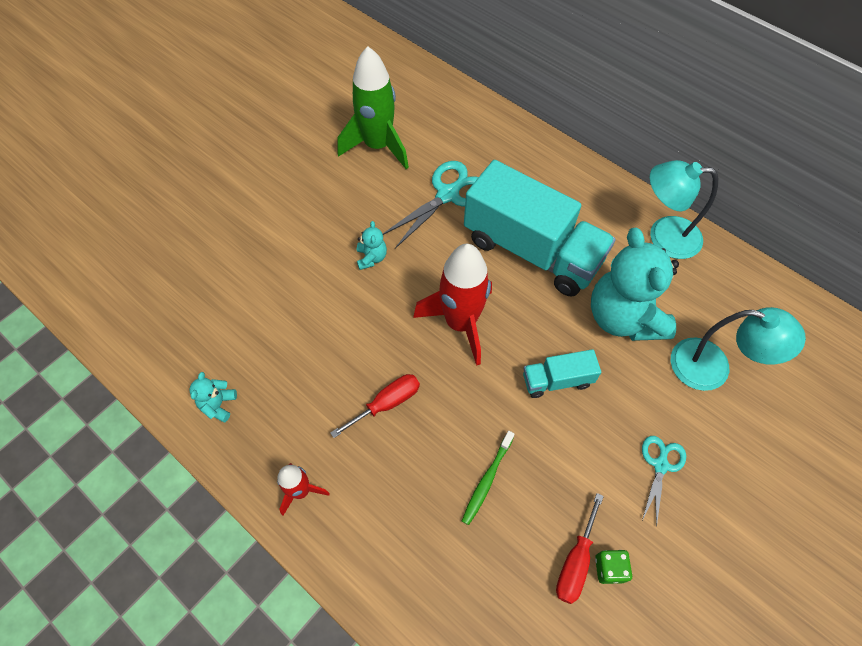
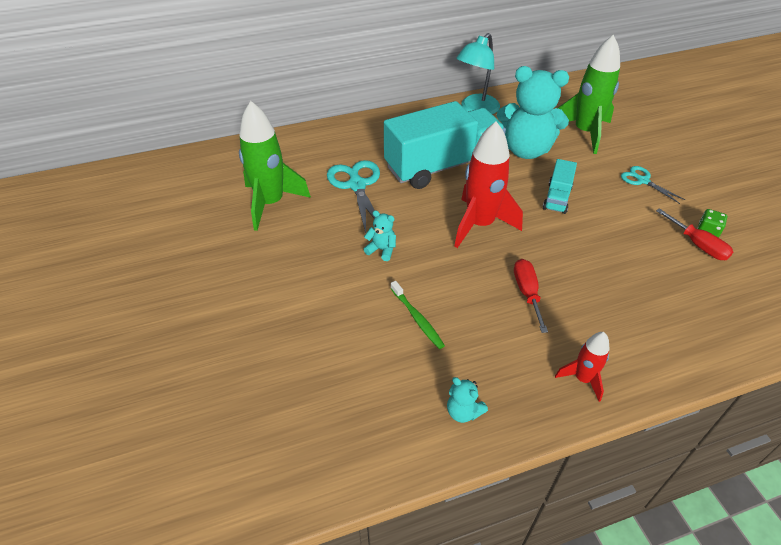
camera: 60 degrees left, 15 degrees down
green toothbrush [462,431,515,525] -> green toothbrush moved to [391,281,445,349]
turquoise lamp [671,307,806,391] -> green rocket [558,35,620,154]

